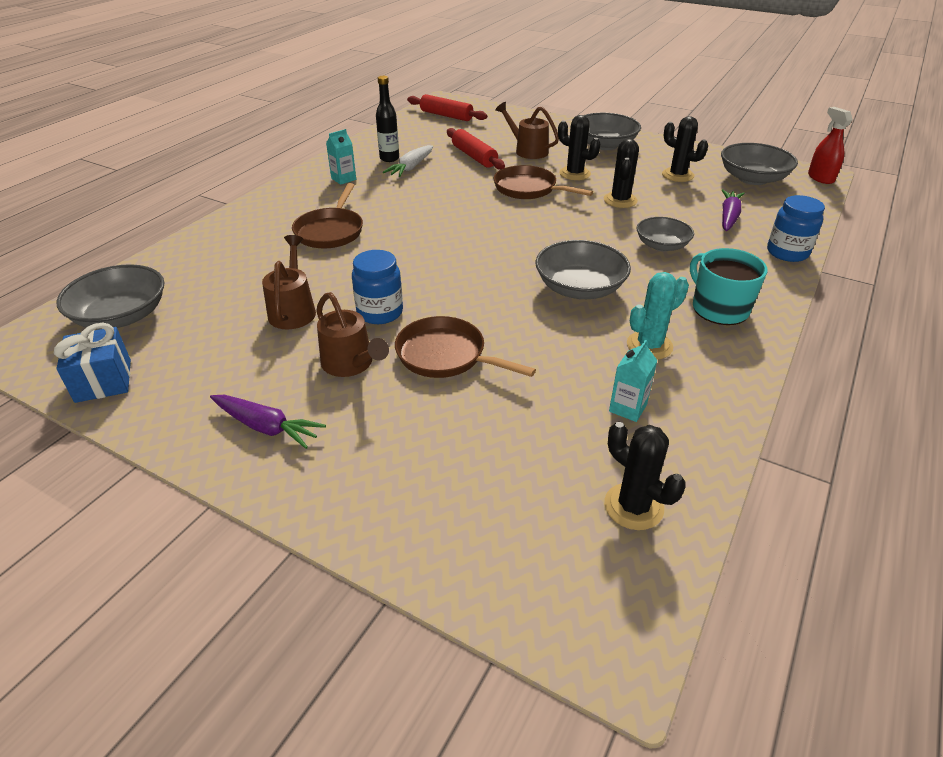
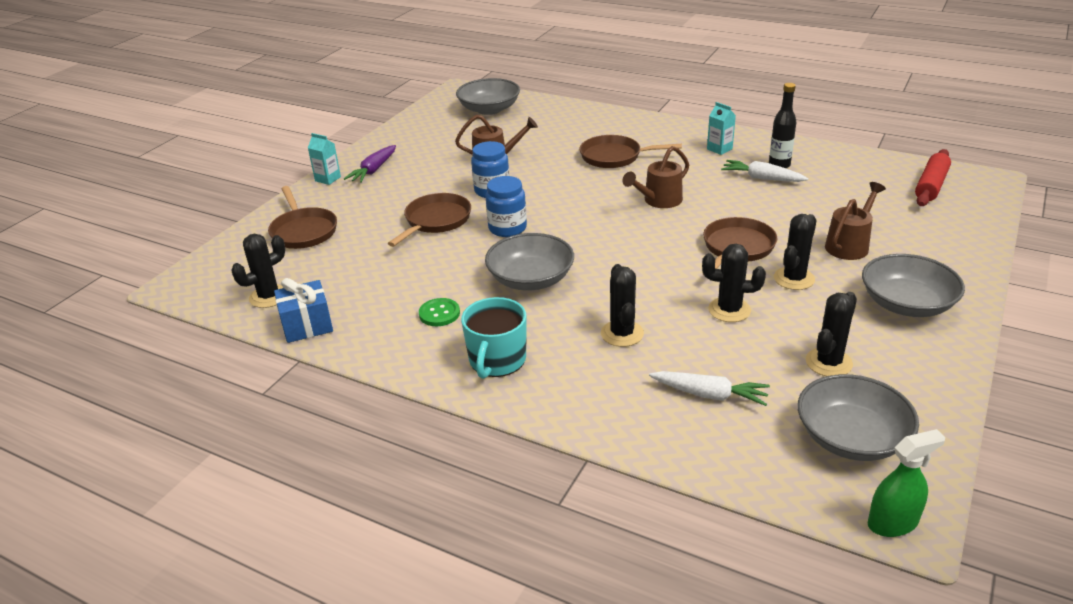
camera: 90 degrees right, 5 degrees down
blue gift [54,323,131,403] -> blue gift moved to [274,278,333,343]
brown watering can [316,292,389,377] -> brown watering can moved to [622,146,689,208]
red rolling pin [447,128,505,170] -> none
turquoise carton [609,340,658,422] -> turquoise carton moved to [308,133,341,185]
turquoise cactus [627,272,689,359] -> green button [419,298,460,326]
grey bowl [637,217,694,251] -> black cactus [601,264,644,347]
turquoise mug [690,248,768,325] -> turquoise mug turned 135 degrees clockwise [461,297,527,379]
purple carrot [722,189,744,231] -> white carrot [649,371,770,406]
blue jar [767,195,825,262] -> blue jar moved to [485,176,527,237]
red spray bottle [808,107,853,184] -> green spray bottle [868,429,945,537]
none -> brown pan [268,186,337,249]

